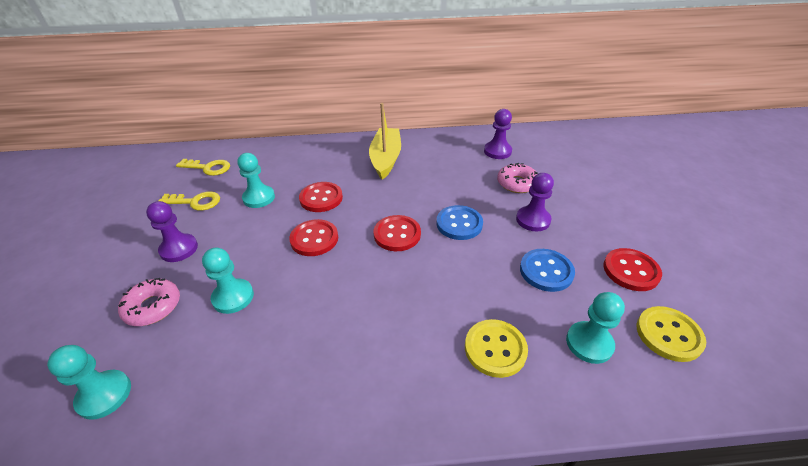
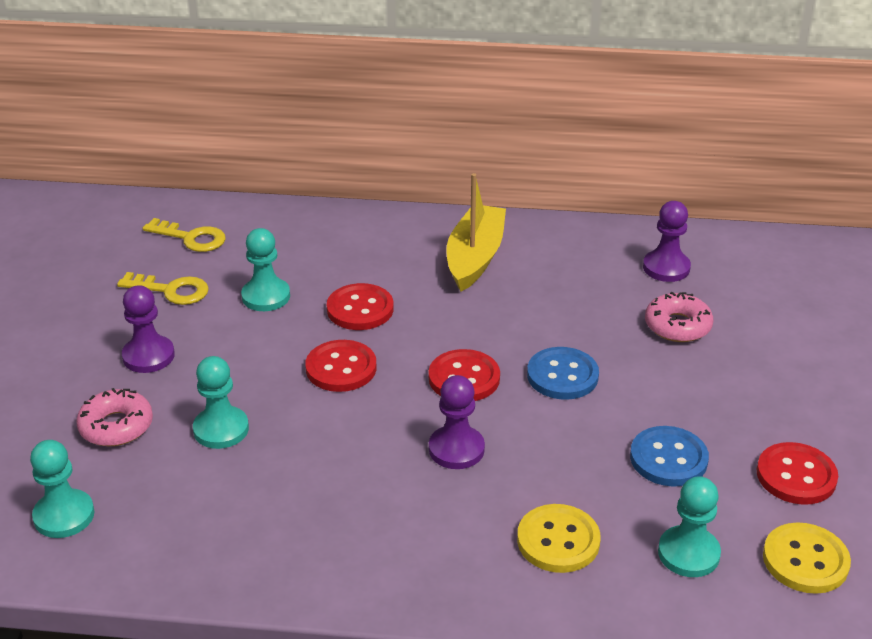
camera: 10 degrees right, 5 degrees down
purple pawn [516,173,554,231] -> purple pawn moved to [429,375,485,469]

